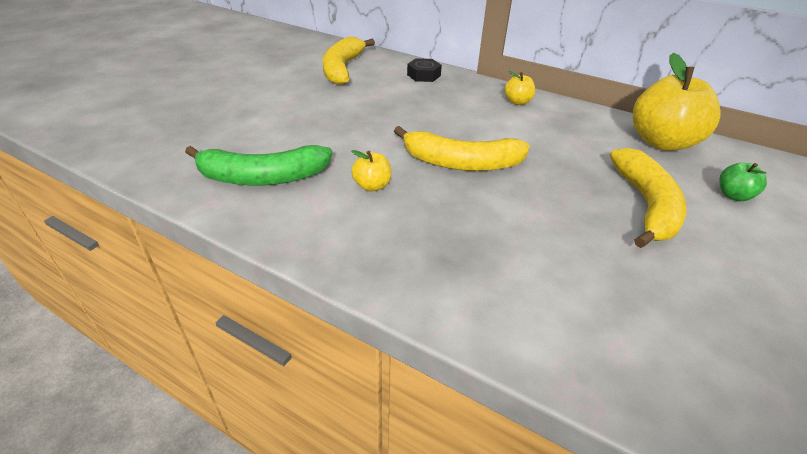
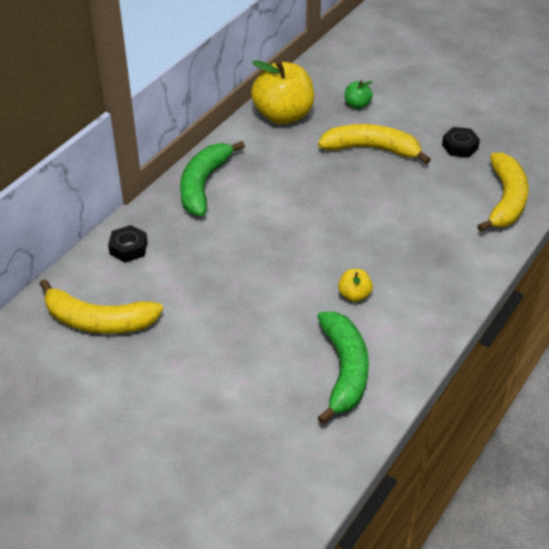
camera: 85 degrees left, 5 degrees up
yellow banana [394,126,530,171] -> yellow banana moved to [477,152,529,232]
yellow apple [504,71,535,105] -> green banana [180,141,245,216]
none -> black nut [442,127,480,158]

